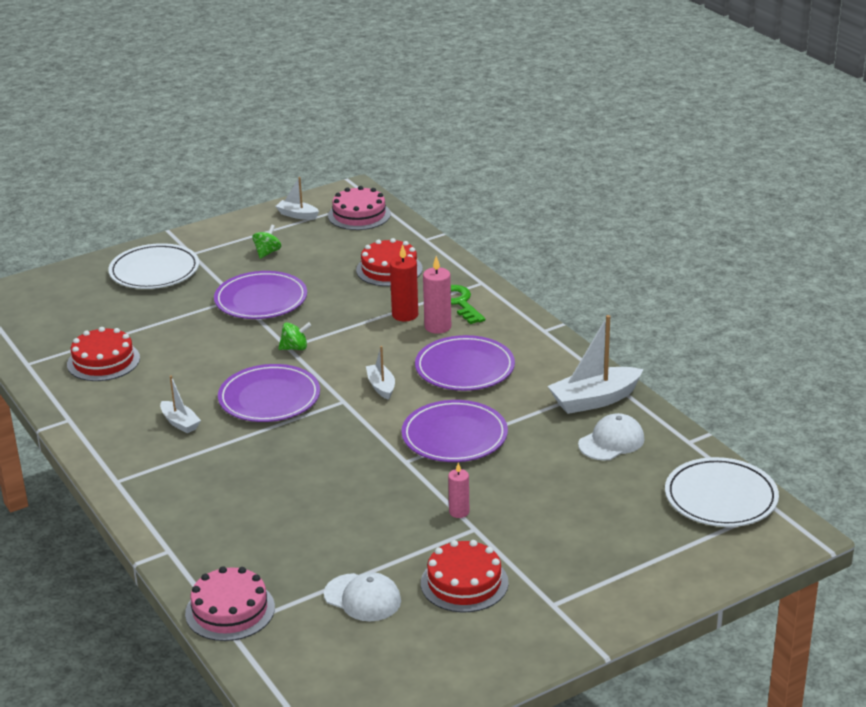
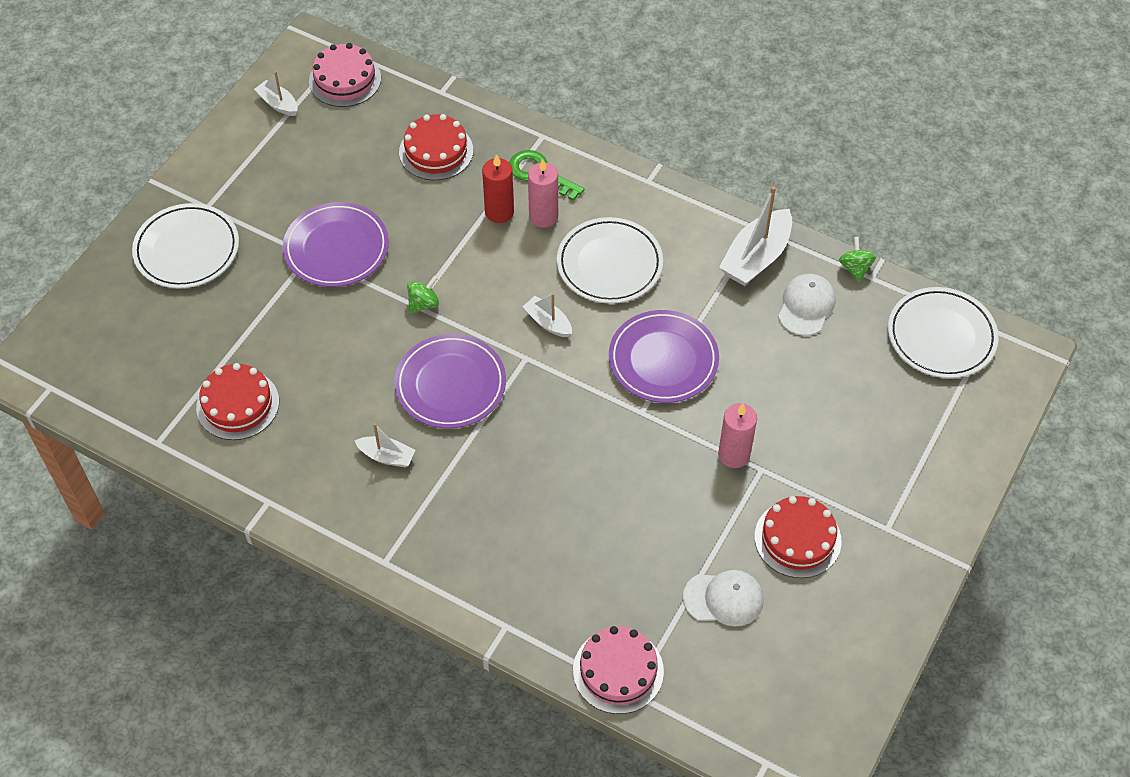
camera: 30 degrees left, 25 degrees up
green spinning top [252,225,281,259] -> green spinning top moved to [839,237,876,282]
white boat [276,177,319,220] -> white boat turned 45 degrees clockwise [254,71,298,116]
purple plate [415,335,515,391] -> white plate [557,217,663,304]
pink candle [448,462,469,518] -> pink candle [718,403,757,468], size x1.56

